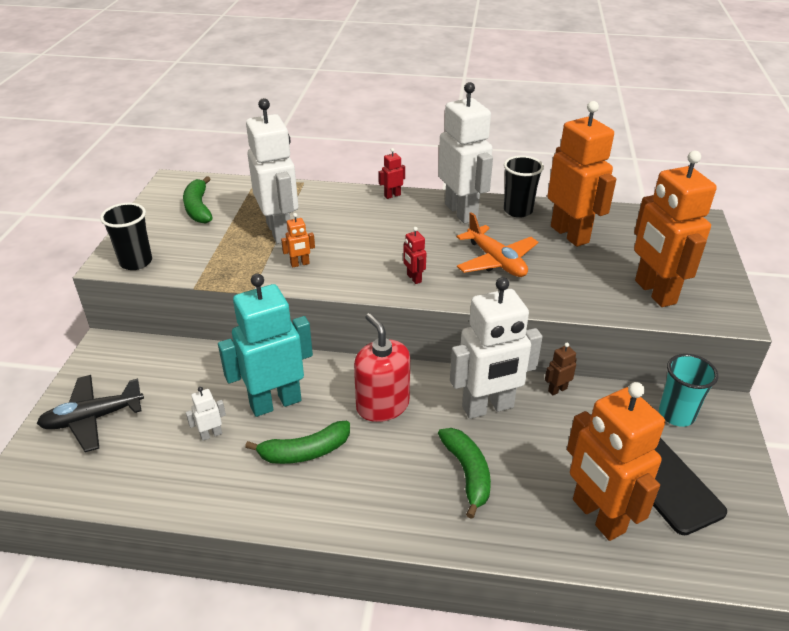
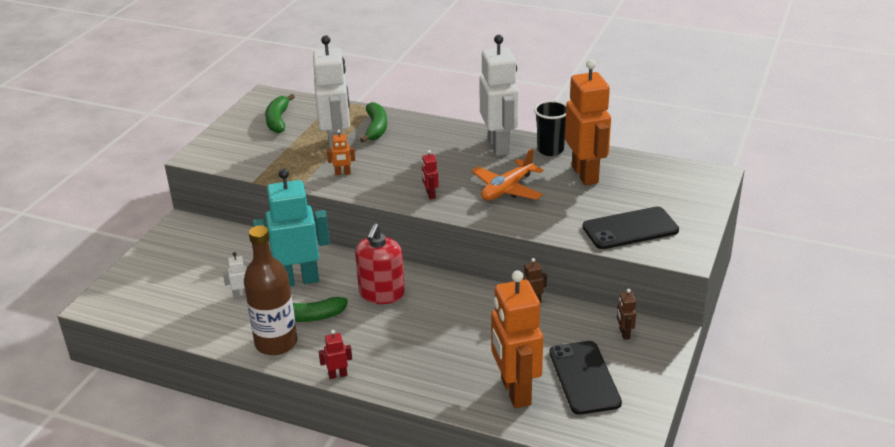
camera: 15 degrees right, 5 degrees down
black plane [37,375,144,452] -> none
black cup [100,203,152,270] -> none
red soap dispenser [354,313,410,422] -> red soap dispenser turned 150 degrees counterclockwise [355,223,405,304]
red robot [378,148,405,199] -> red robot moved to [319,330,352,379]
green banana [438,428,491,519] -> green banana moved to [360,102,387,143]
white robot [450,277,542,419] -> none
orange plane [457,212,538,277] -> orange plane turned 60 degrees clockwise [472,148,544,201]
orange robot [634,151,716,307] -> black phone [583,206,679,249]
turquoise cup [659,354,718,427] -> brown robot [617,289,636,340]
none -> brown bottle [244,226,297,355]

